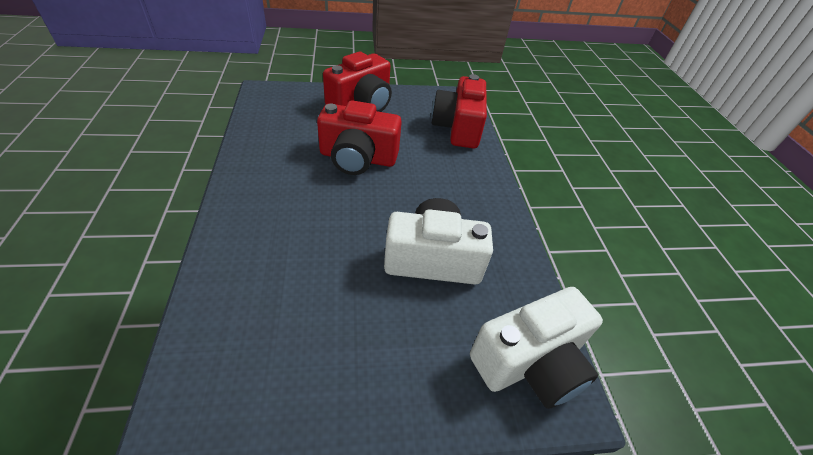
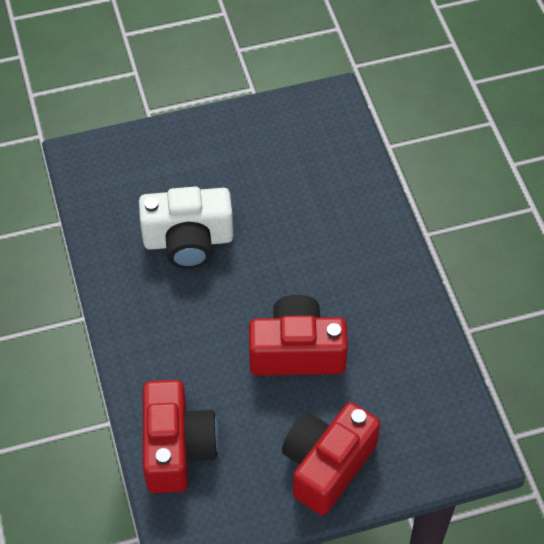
camera: 175 degrees right, 10 degrees up
white camera [470,287,603,409] -> none

